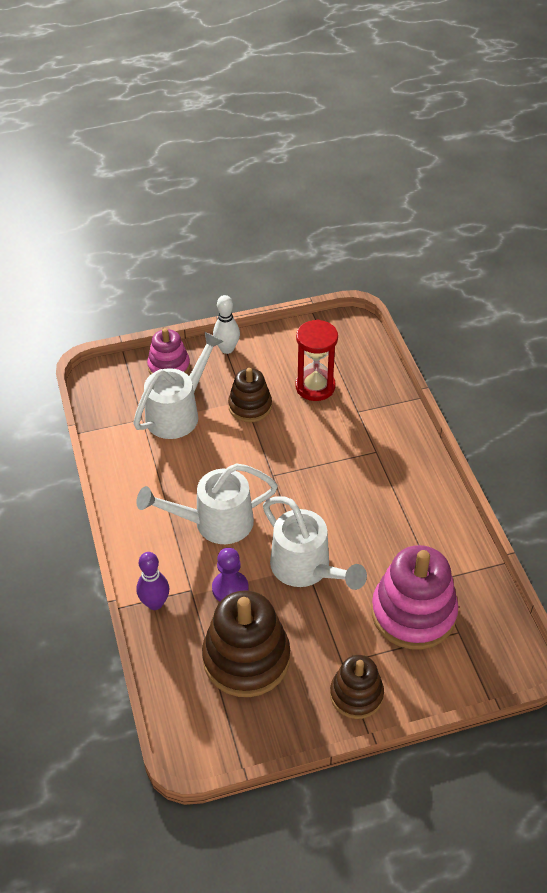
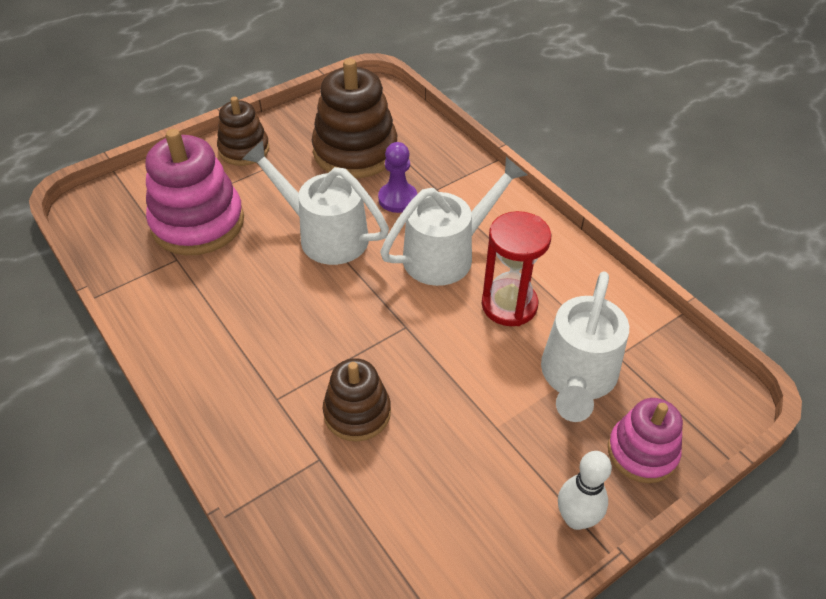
camera: 160 degrees right, 0 degrees up
purple bowling pin [136,552,169,610] -> none
brown stacking toy [228,368,272,422] -> brown stacking toy moved to [323,358,391,442]
red hourglass [295,320,338,401] -> red hourglass moved to [482,211,551,326]

